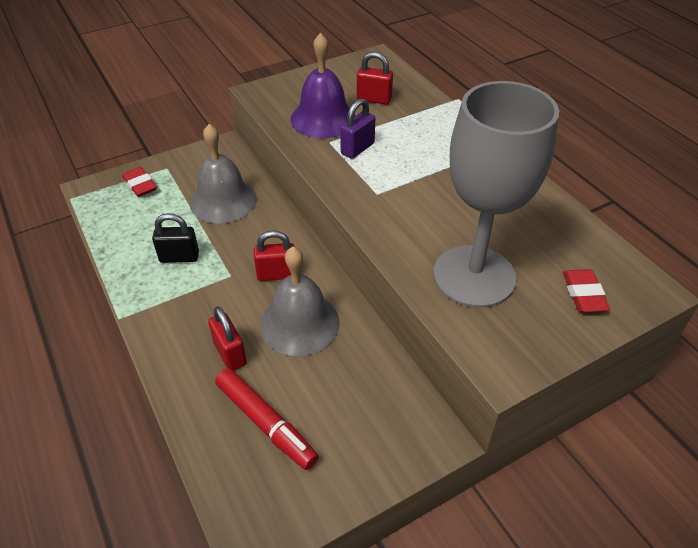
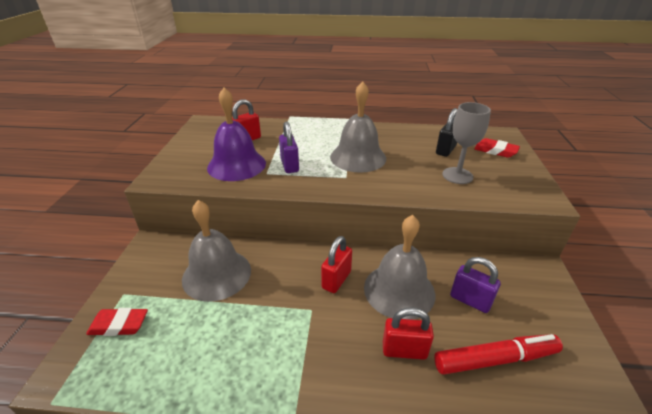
camera: 55 degrees left, 10 degrees down
black padlock [152,213,199,263] -> black padlock moved to [436,108,457,157]
grey goblet [433,81,559,308] -> grey goblet [442,102,491,184], size x0.51
none -> grey bell [330,81,386,173]
none -> purple padlock [450,257,501,313]

